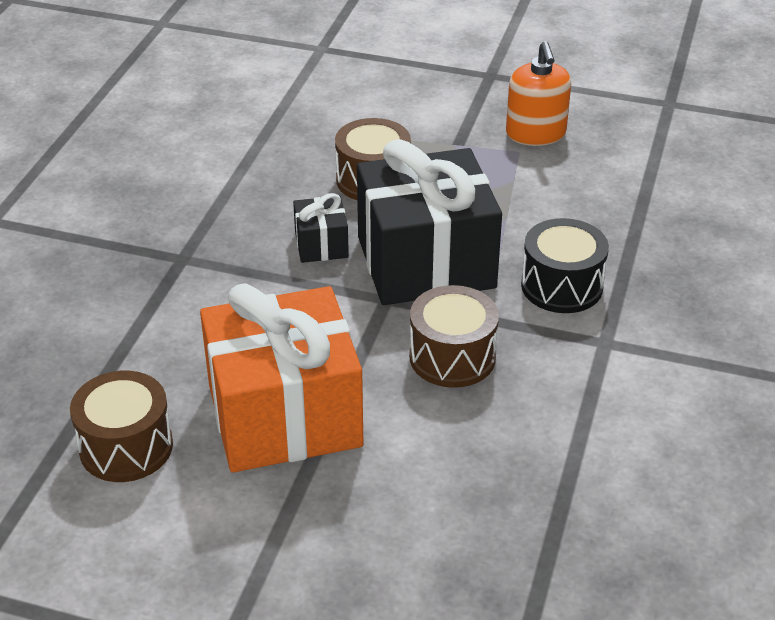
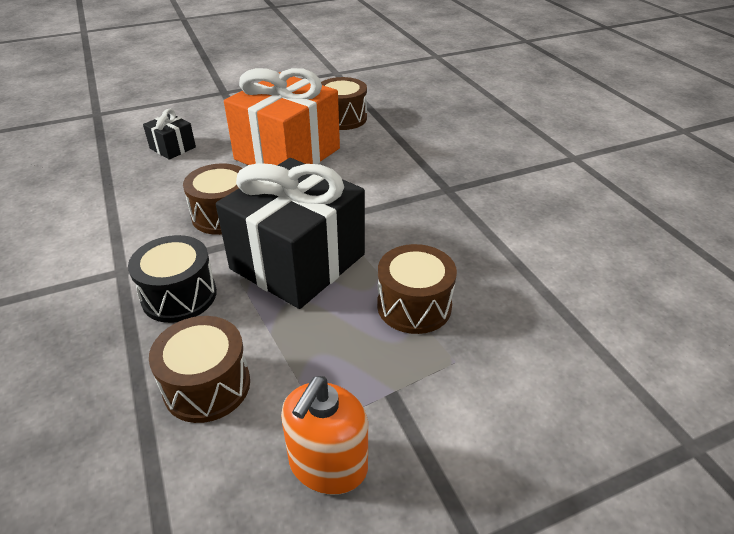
camera: 140 degrees right, 0 degrees up
black gift [293,193,349,263] -> black gift moved to [143,109,196,160]
orange soap dispenser [506,41,571,146] -> orange soap dispenser turned 105 degrees counterclockwise [281,376,368,495]
none -> brown drum [149,316,250,423]

